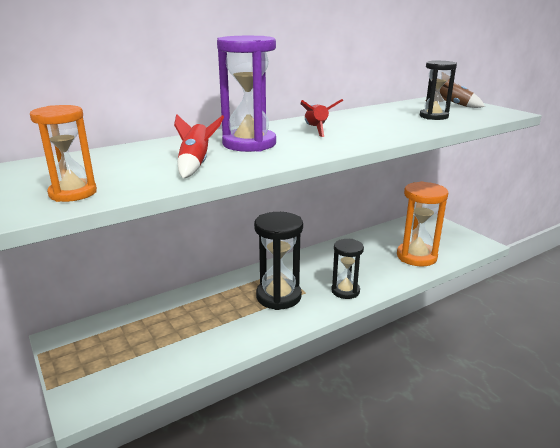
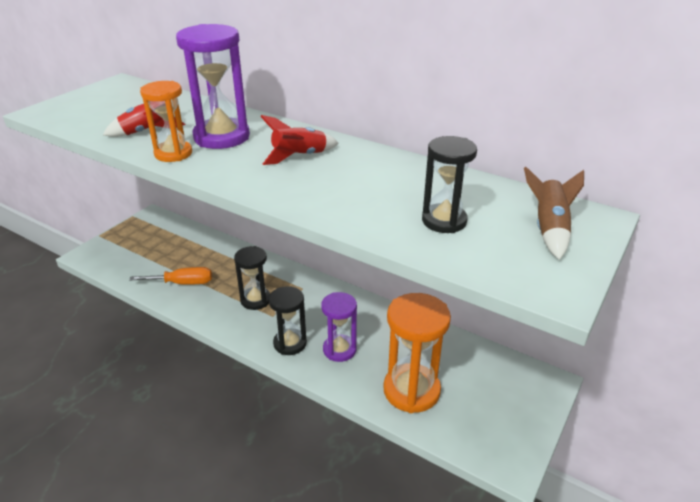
camera: 65 degrees right, 10 degrees up
orange hourglass [30,105,97,202] -> orange hourglass moved to [140,81,192,162]
black hourglass [254,212,303,310] -> black hourglass [234,246,270,310], size x0.64
none -> orange screwdriver [129,267,212,285]
none -> purple hourglass [321,292,357,362]

